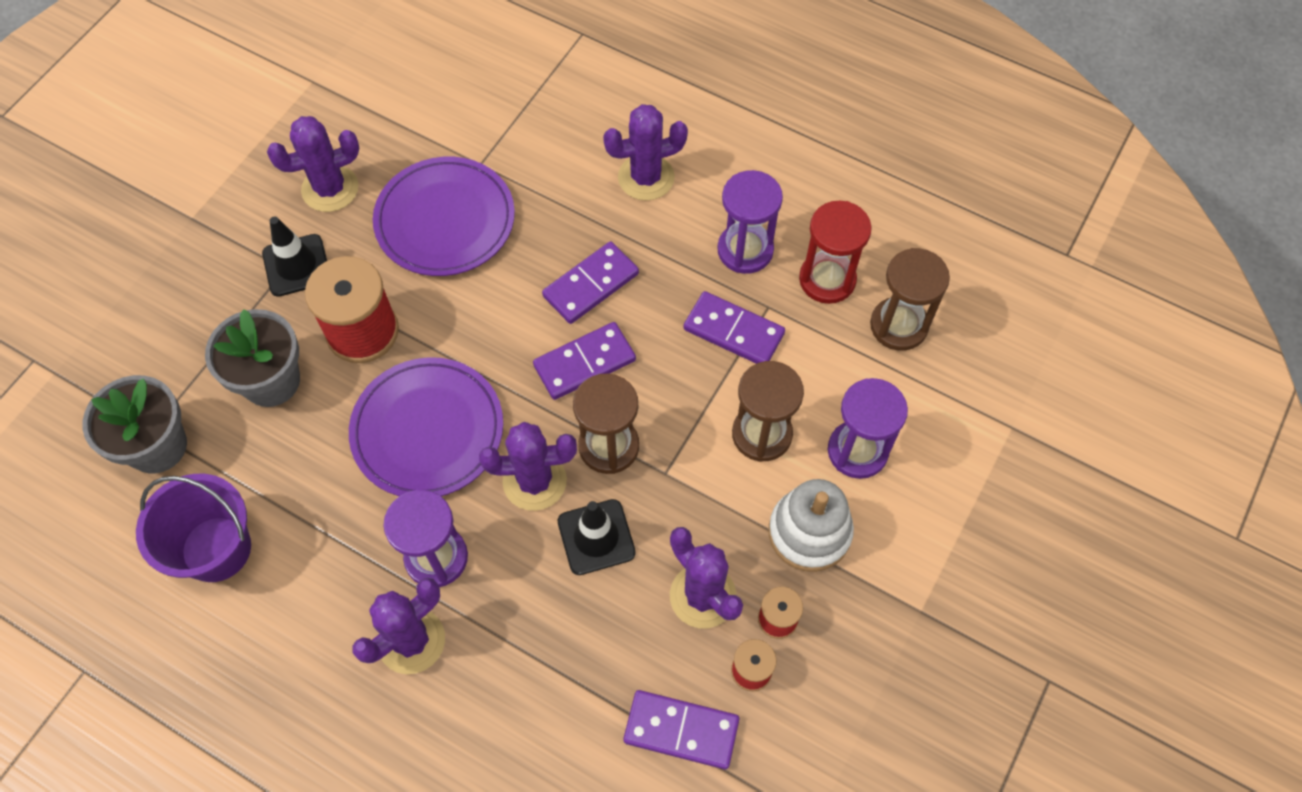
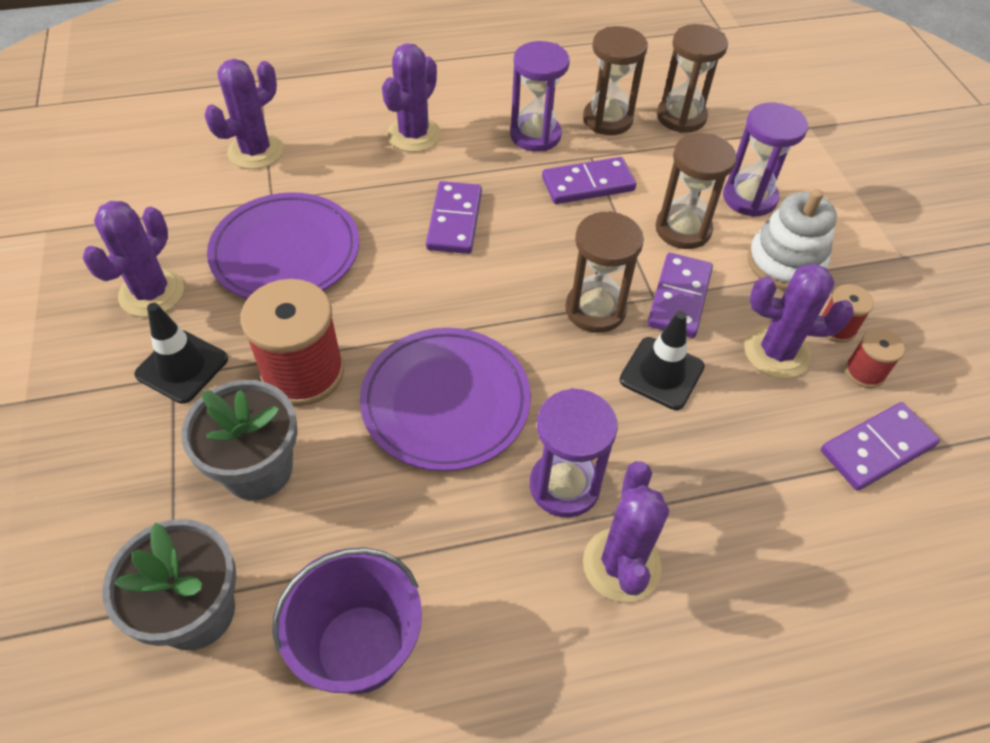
camera: 45 degrees left, 10 degrees down
purple cactus [479,422,577,511] -> purple cactus moved to [205,59,283,169]
purple domino [533,322,636,400] -> purple domino moved to [647,253,713,338]
red hourglass [799,201,872,304] -> brown hourglass [583,26,648,135]

